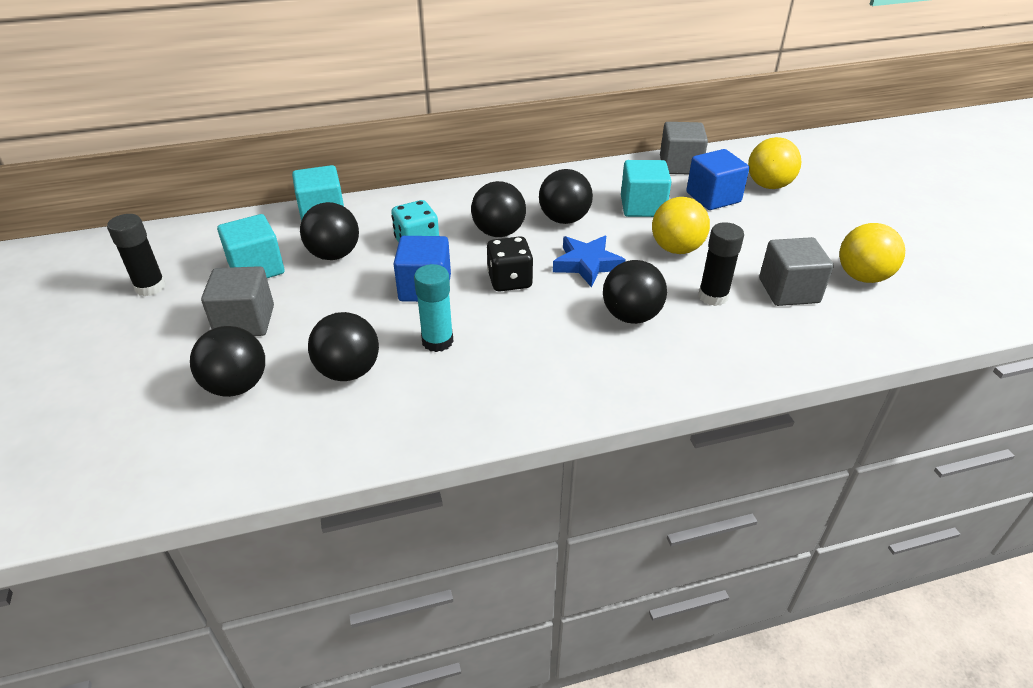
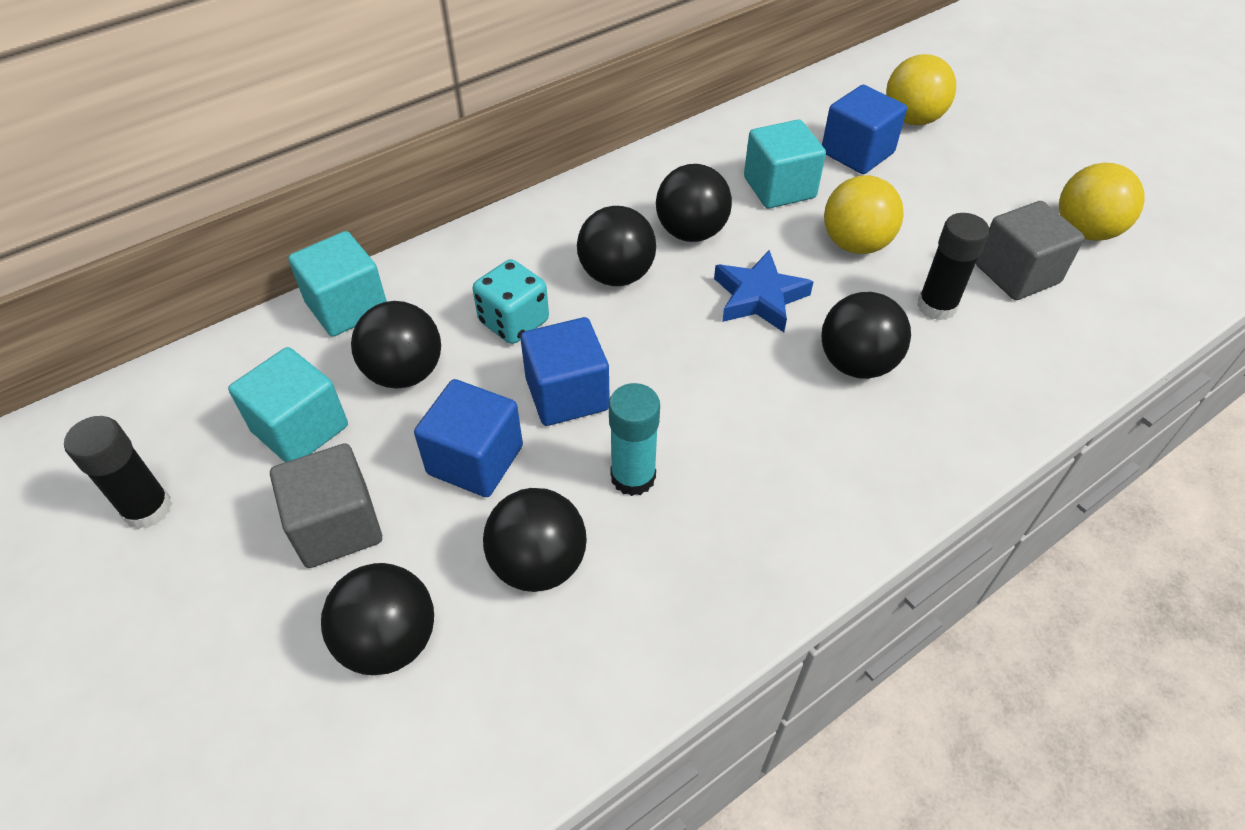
camera: 20 degrees left, 10 degrees up
black dice [487,236,533,292] -> none
grey cube [660,122,708,174] -> none
none -> blue cube [414,379,523,497]

